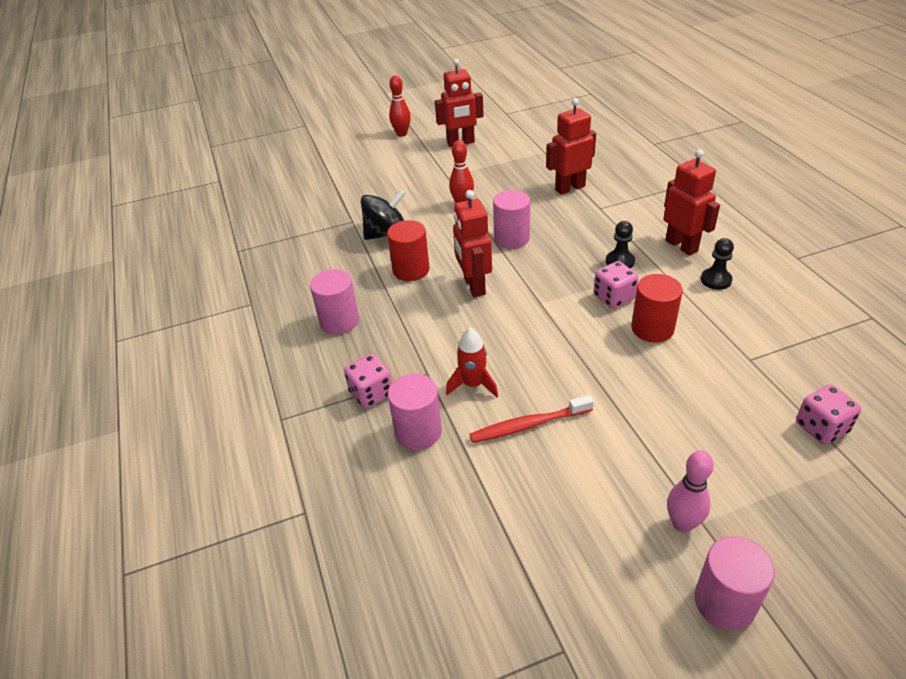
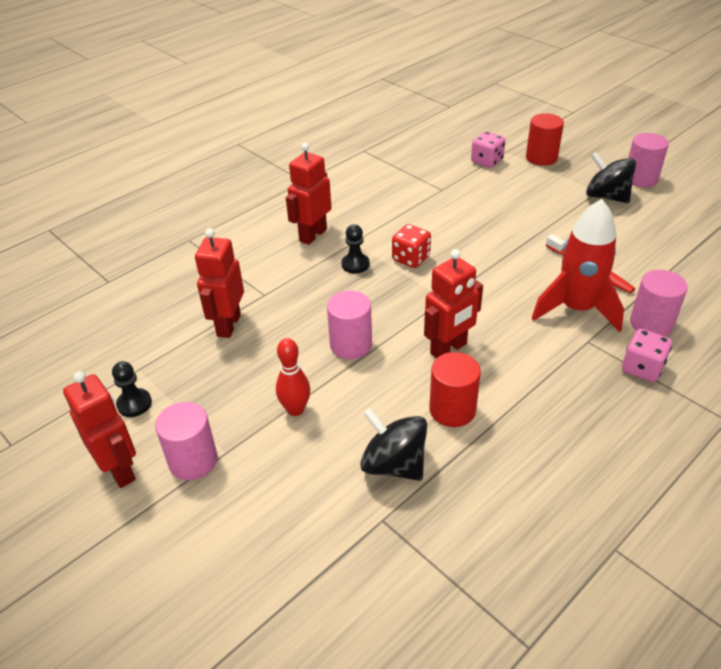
camera: 115 degrees left, 0 degrees up
pink cylinder [310,269,359,334] -> pink cylinder moved to [155,402,218,480]
red bowling pin [389,75,411,137] -> none
red rocket [446,328,498,397] -> red rocket [532,199,624,332], size x1.81
red robot [546,98,596,195] -> red robot turned 60 degrees clockwise [195,228,244,338]
pink dice [593,261,639,309] -> red dice [392,224,431,268]
red cylinder [631,274,683,343] -> red cylinder moved to [526,113,564,166]
pink bowling pin [667,451,714,533] -> black spinning top [586,152,636,203]
black pawn [701,238,734,290] -> black pawn moved to [112,361,152,417]

